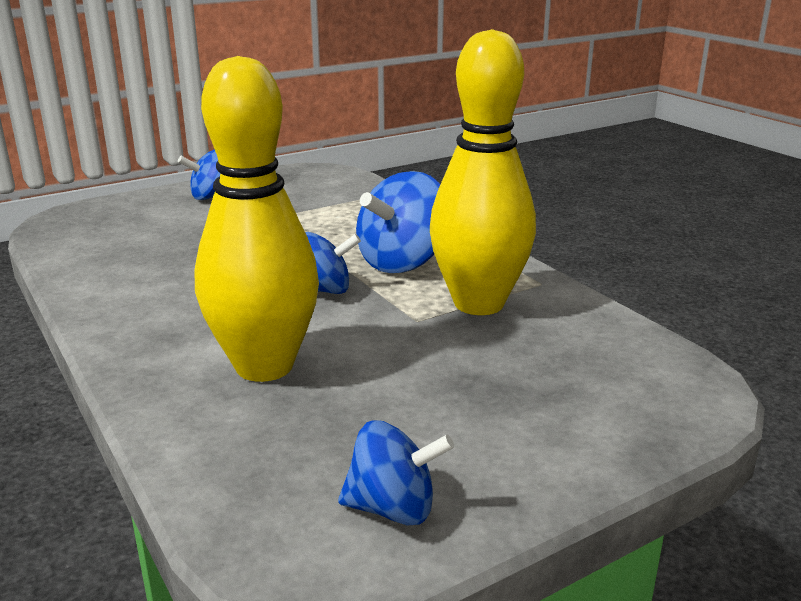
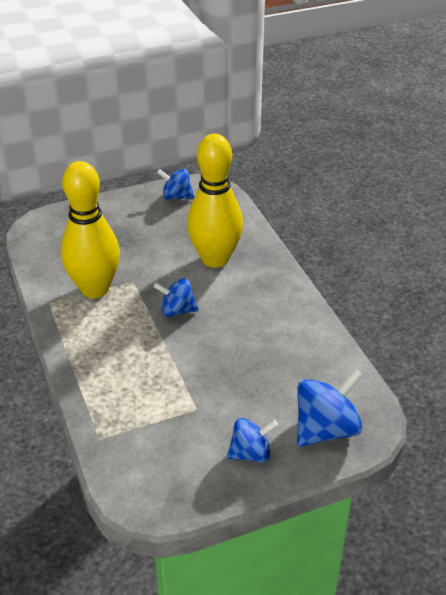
camera: 170 degrees left, 15 degrees up
blue spinning top [356,171,440,273] -> blue spinning top moved to [297,368,363,447]

